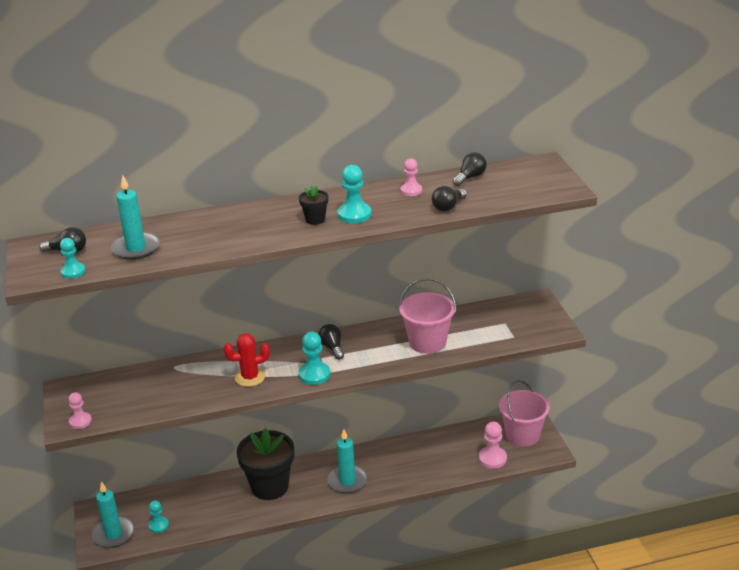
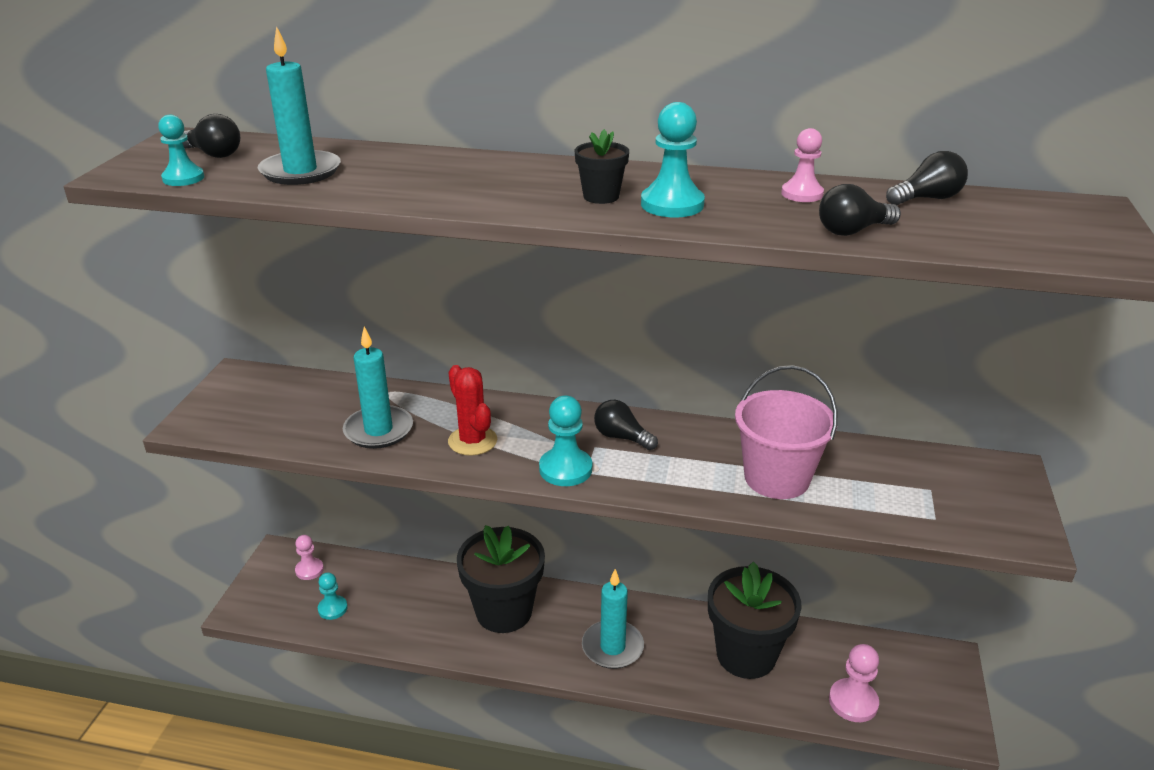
camera: 25 degrees right, 0 degrees up
pink pawn [68,392,92,429] -> pink pawn moved to [295,535,324,580]
turquoise candle [92,481,134,548] -> turquoise candle moved to [343,327,413,449]
red cactus [223,333,270,387] -> red cactus turned 45 degrees clockwise [448,365,497,456]
black light bulb [318,324,344,360] -> black light bulb turned 60 degrees counterclockwise [594,400,658,450]
pink bucket [499,380,550,446] -> none
none -> black flower pot [708,562,802,679]

